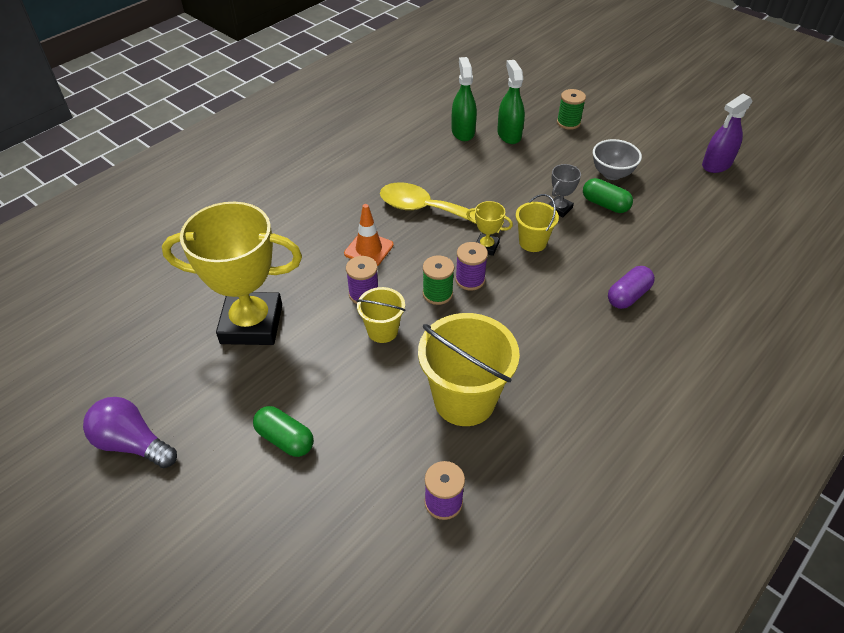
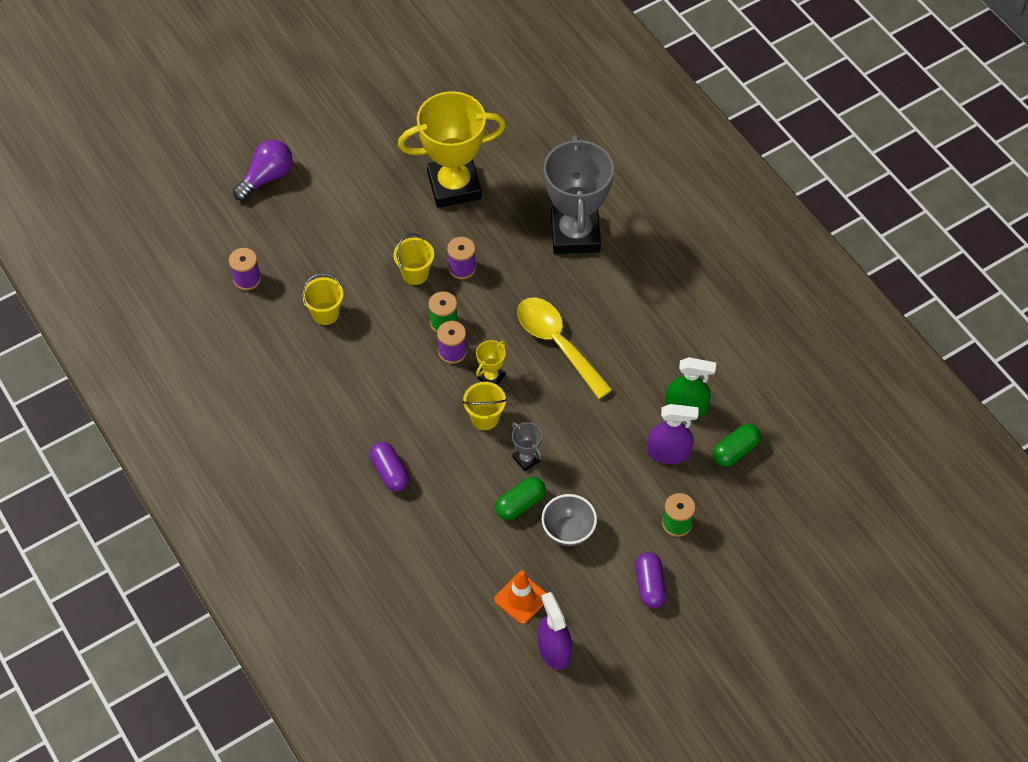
camera: 105 degrees right, 10 degrees up
purple light bulb [83,397,177,468] -> purple light bulb moved to [233,139,293,201]
yellow trophy [162,202,302,345] -> yellow trophy turned 60 degrees clockwise [398,91,506,208]
green capsule [253,406,314,457] -> green capsule moved to [713,424,761,467]
orange traffic cone [344,204,394,266] -> orange traffic cone moved to [494,570,546,624]
yellow spoon [380,182,504,233] -> yellow spoon turned 75 degrees counterclockwise [517,298,613,399]
yellow bucket [418,313,520,426] -> yellow bucket [302,273,343,325], size x0.54
green spray bottle [497,60,525,144] -> purple spray bottle [648,404,699,464]
none -> grey trophy [544,135,614,254]
none -> purple capsule [635,552,667,608]

